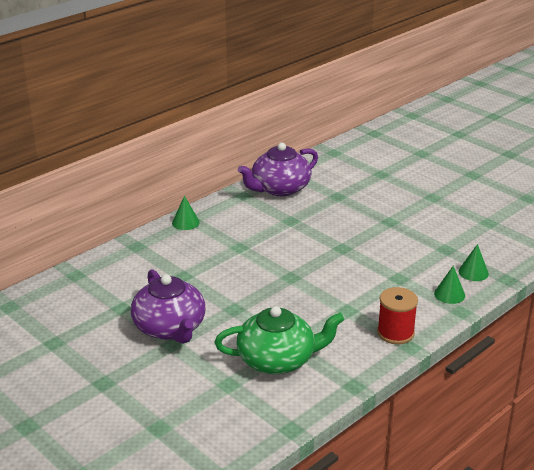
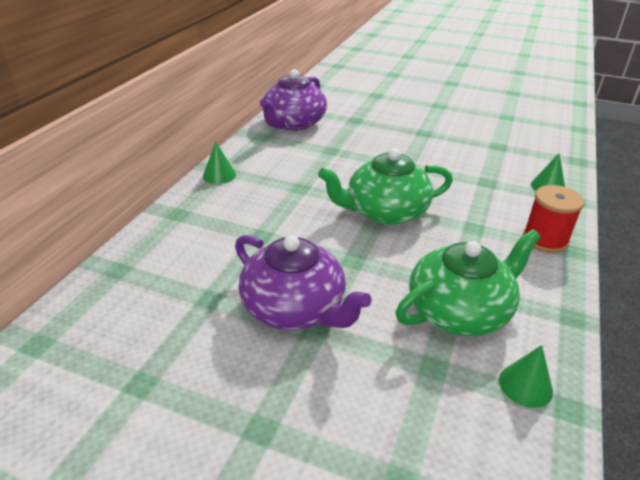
camera: 25 degrees left, 5 degrees up
green cone [458,244,489,281] -> green cone moved to [499,345,553,408]
none -> green teapot [318,148,453,225]

